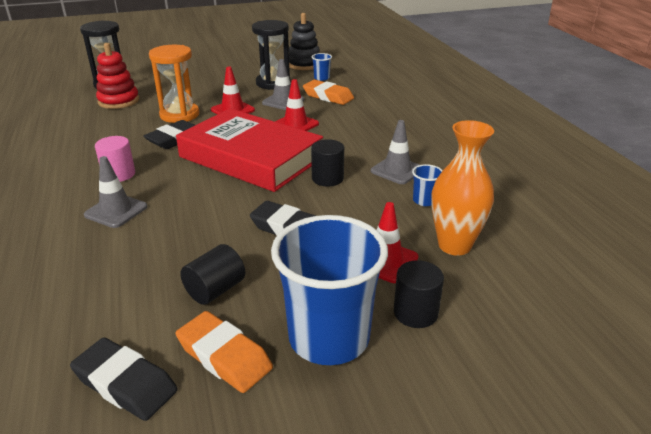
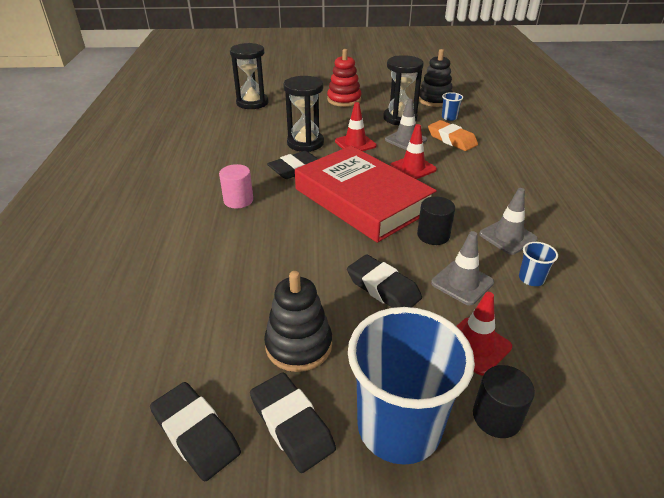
camera: 15 degrees right, 5 degrees up
grey traffic cone [84,156,147,228] -> grey traffic cone moved to [431,231,494,305]
red stacking toy [96,43,139,109] -> red stacking toy moved to [327,49,361,107]
orange hourglass [149,45,199,123] -> black hourglass [283,76,324,152]
orange eraser [176,311,273,393] -> black eraser [250,372,336,473]
black cylinder [180,244,245,305] -> black stacking toy [264,271,332,372]
orange vase [431,120,494,256] -> none

